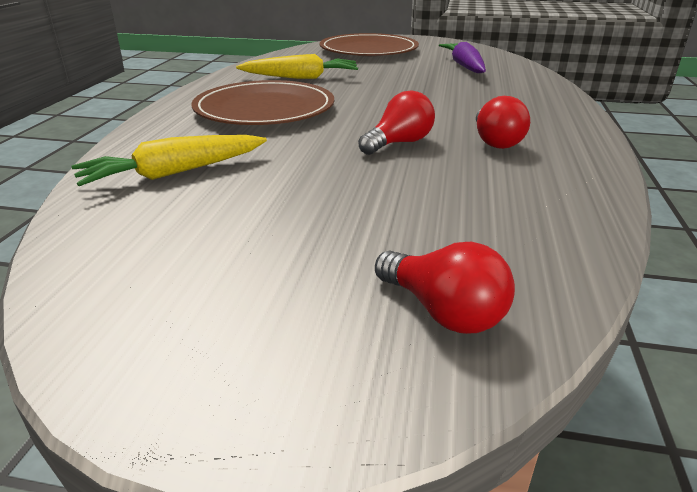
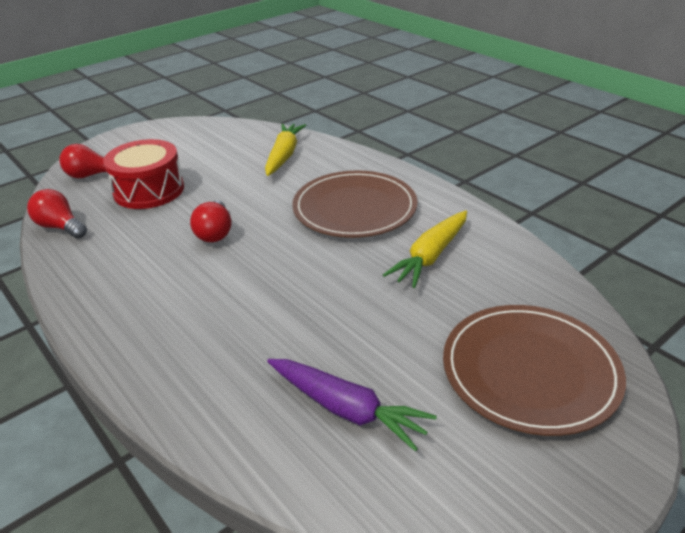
camera: 130 degrees right, 5 degrees up
red light bulb [476,96,530,149] -> red light bulb moved to [27,189,87,238]
none -> red drum [103,139,184,209]

